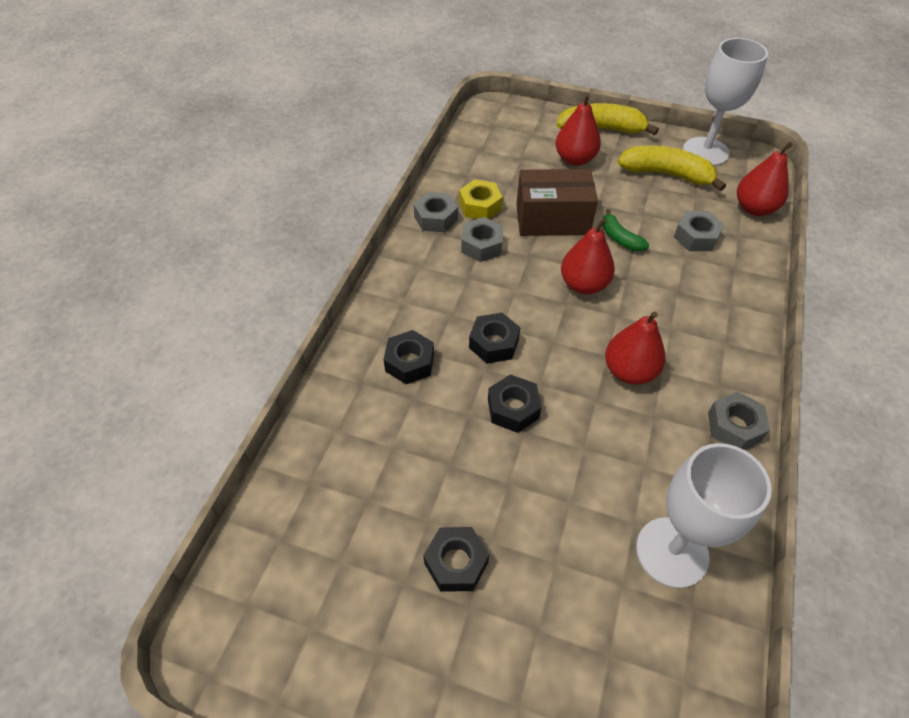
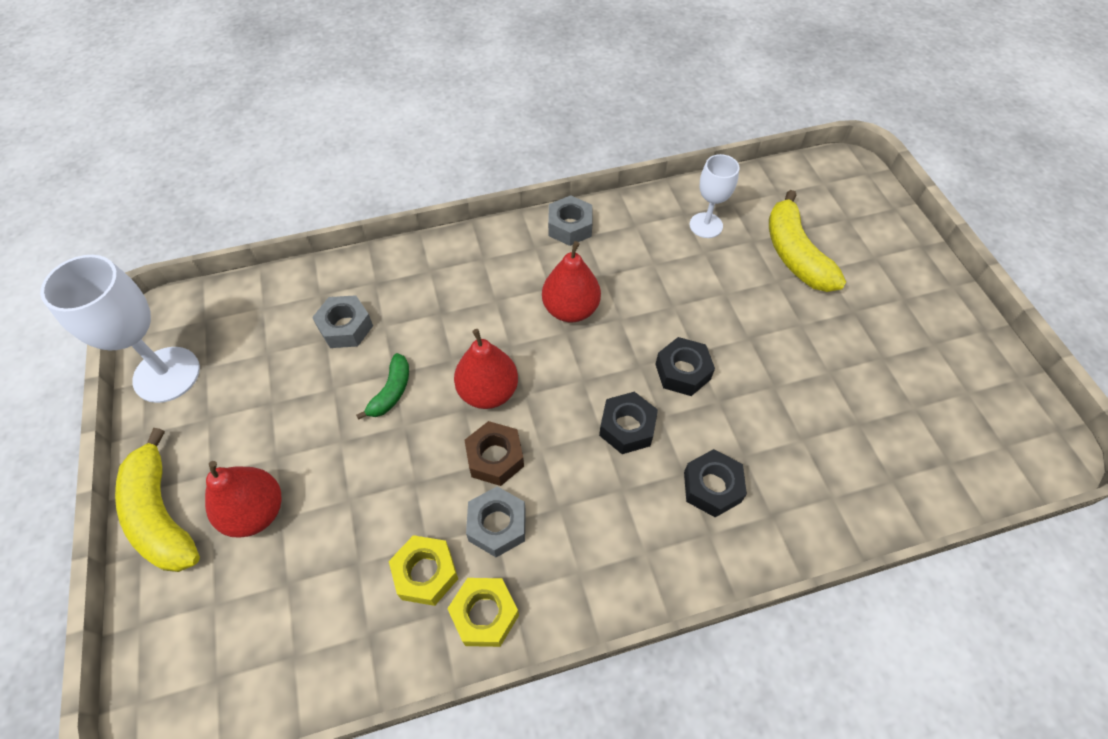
camera: 125 degrees left, 5 degrees up
grey nut [413,192,458,232] -> yellow nut [447,578,519,647]
black nut [423,527,489,592] -> none
brown box [516,169,598,236] -> none
yellow banana [618,145,726,191] -> yellow banana moved to [769,190,846,292]
white goblet [636,443,771,588] -> white goblet [690,154,739,238], size x0.60
red pear [737,142,793,216] -> none
none -> brown nut [465,421,524,486]

